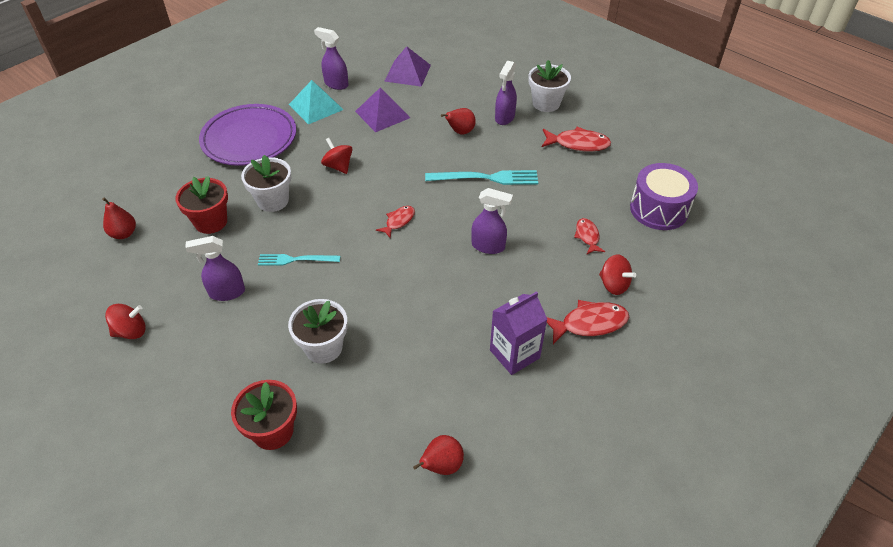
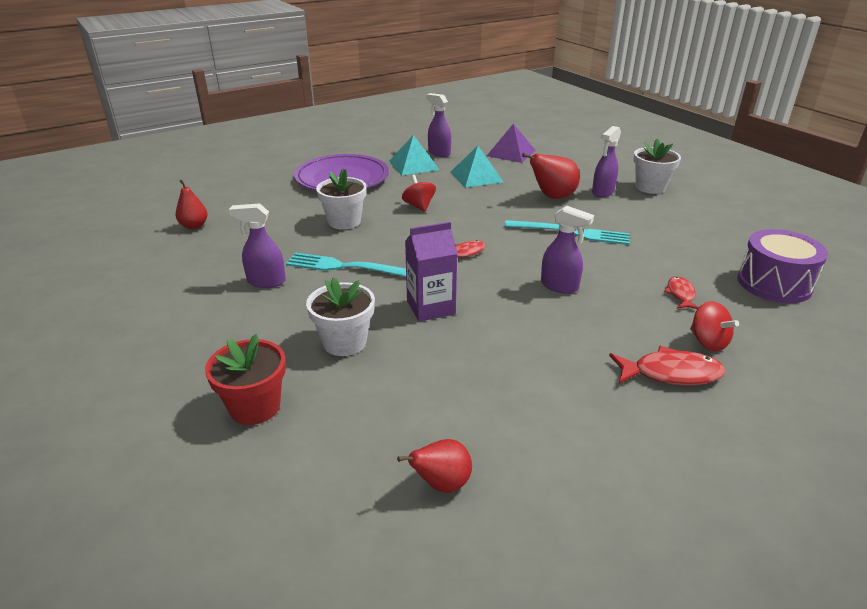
camera: 15 degrees right, 15 degrees down
red spinning top [105,304,146,339] -> none
red flower pot [175,176,228,234] -> none
turquoise fork [258,254,340,265] -> turquoise fork [286,252,406,277], size x1.53
purple pyramid [355,87,410,132] -> turquoise pyramid [451,146,504,188]
red pear [441,108,476,135] -> red pear [522,153,580,199], size x1.52
purple carton [490,291,547,375] -> purple carton moved to [405,222,458,322]
red fish [542,126,611,152] -> none

